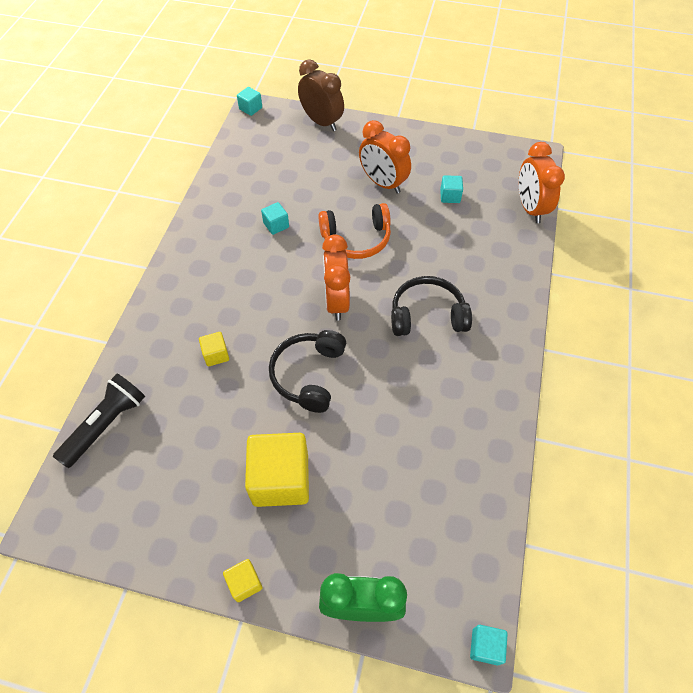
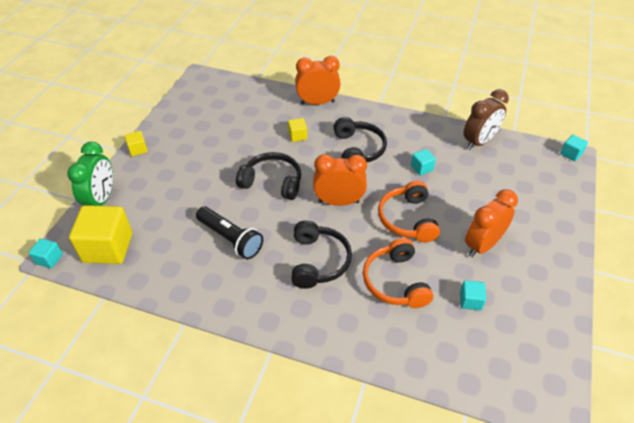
camera: 95 degrees right, 10 degrees down
black flashlight [53,374,145,468] -> black flashlight moved to [196,206,263,259]
yellow cube [245,433,309,507] -> yellow cube moved to [69,205,132,264]
brown clock [298,59,344,131] -> brown clock moved to [464,89,509,150]
orange clock [519,142,565,223] -> orange clock moved to [295,56,341,105]
none -> black headphones [333,117,387,162]
none -> orange headphones [363,238,433,308]

